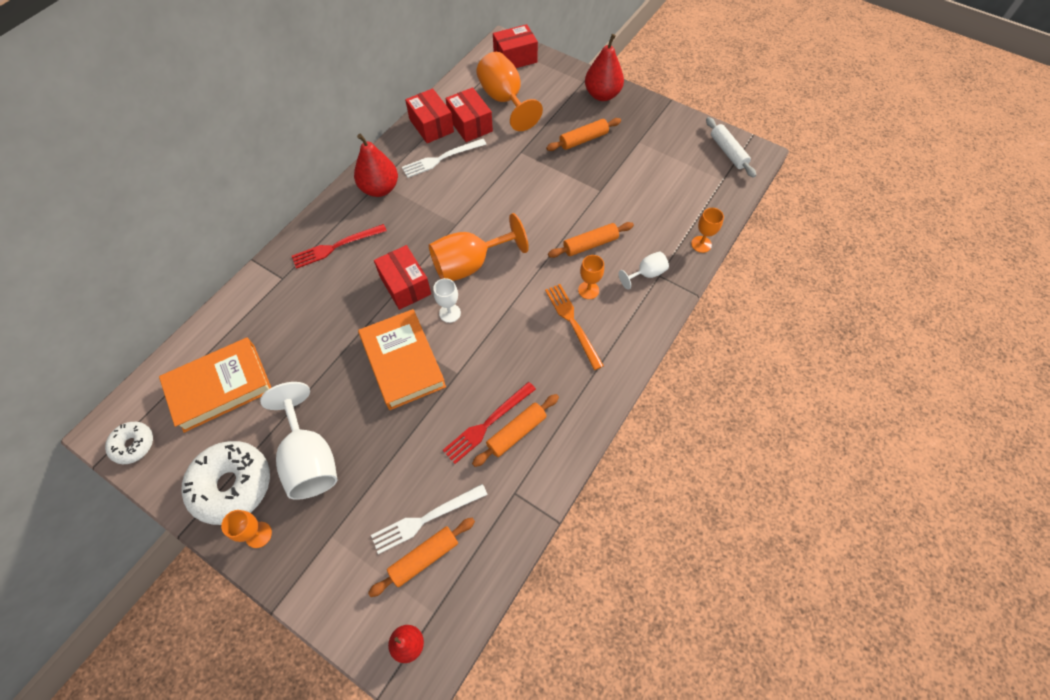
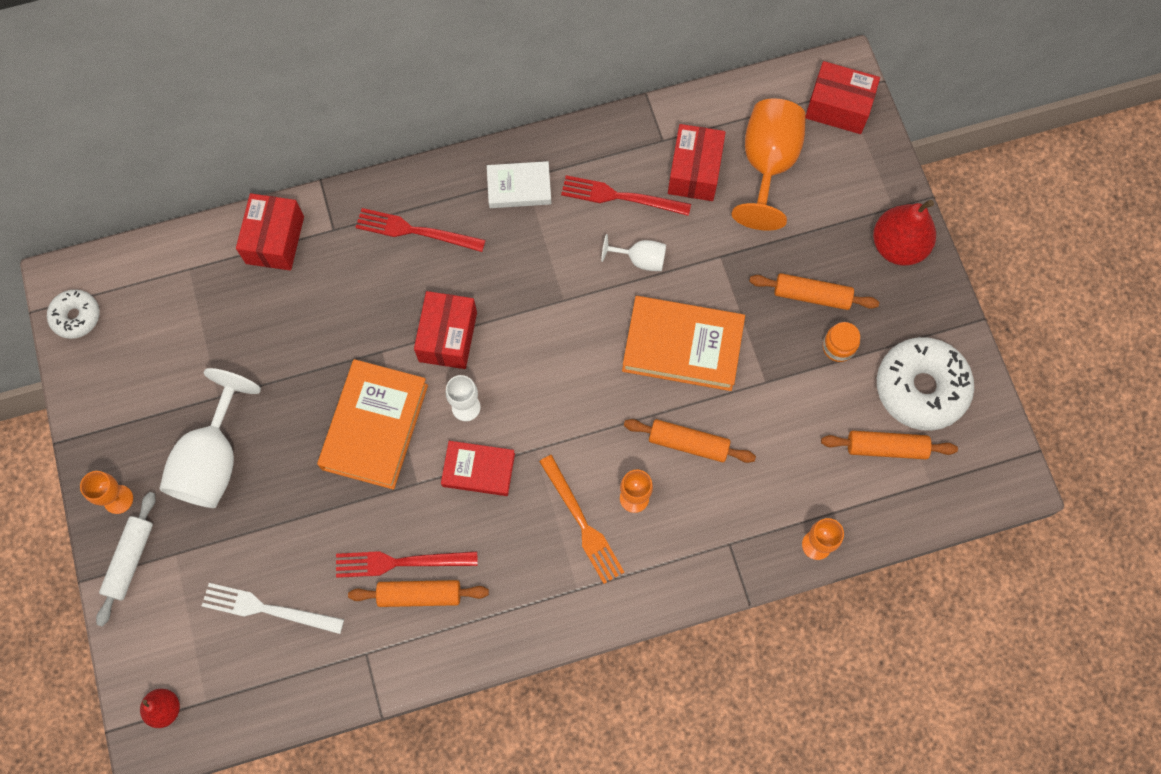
camera: 40 degrees right, 10 degrees up
orange book [159,337,271,433] -> orange book moved to [622,296,745,391]
white donut [181,441,270,525] -> white donut moved to [877,337,974,431]
red pear [354,134,398,197] -> white book [487,161,552,208]
orange rolling pin [368,518,475,597] -> orange rolling pin moved to [821,431,958,459]
white fork [402,139,487,178] -> red fork [561,175,691,216]
red box [405,88,454,143] -> red box moved to [236,193,304,271]
orange goblet [429,213,529,281] -> none
orange fork [545,284,604,370] -> orange fork turned 135 degrees clockwise [539,455,624,584]
white goblet [619,252,669,290] -> white goblet moved to [601,234,666,271]
white rolling pin [706,117,756,178] -> white rolling pin moved to [96,492,156,627]
none -> red book [441,441,515,496]
none -> orange jar [823,322,860,362]

